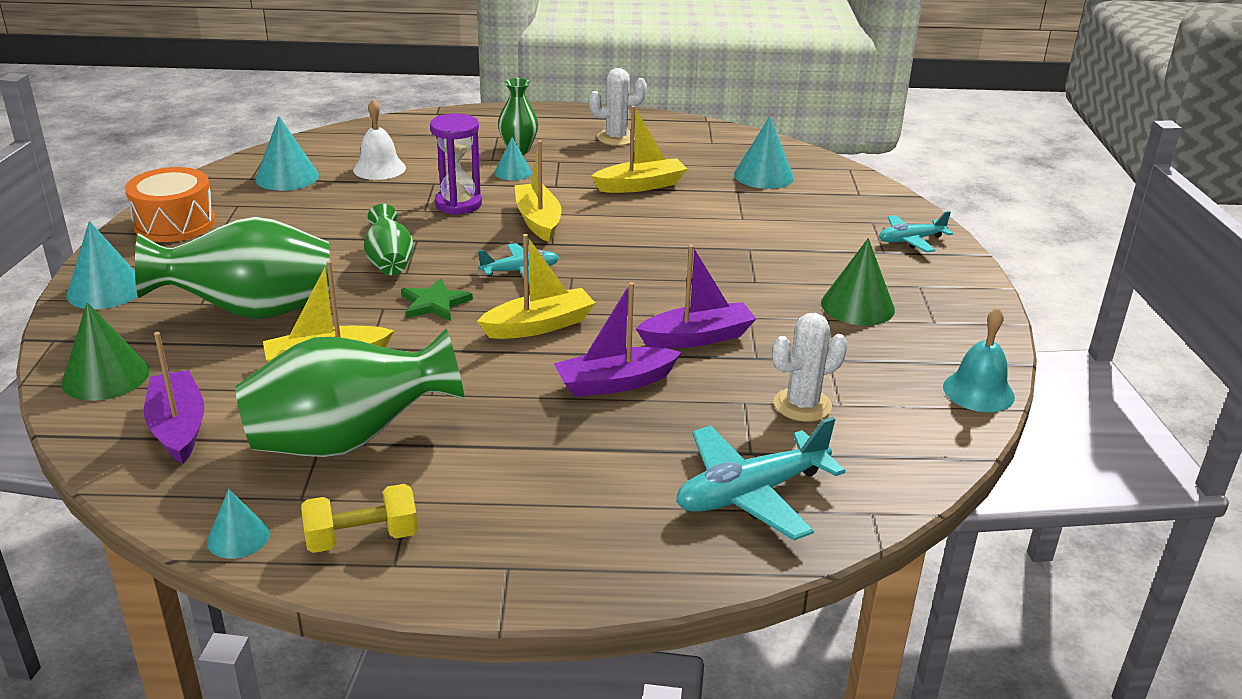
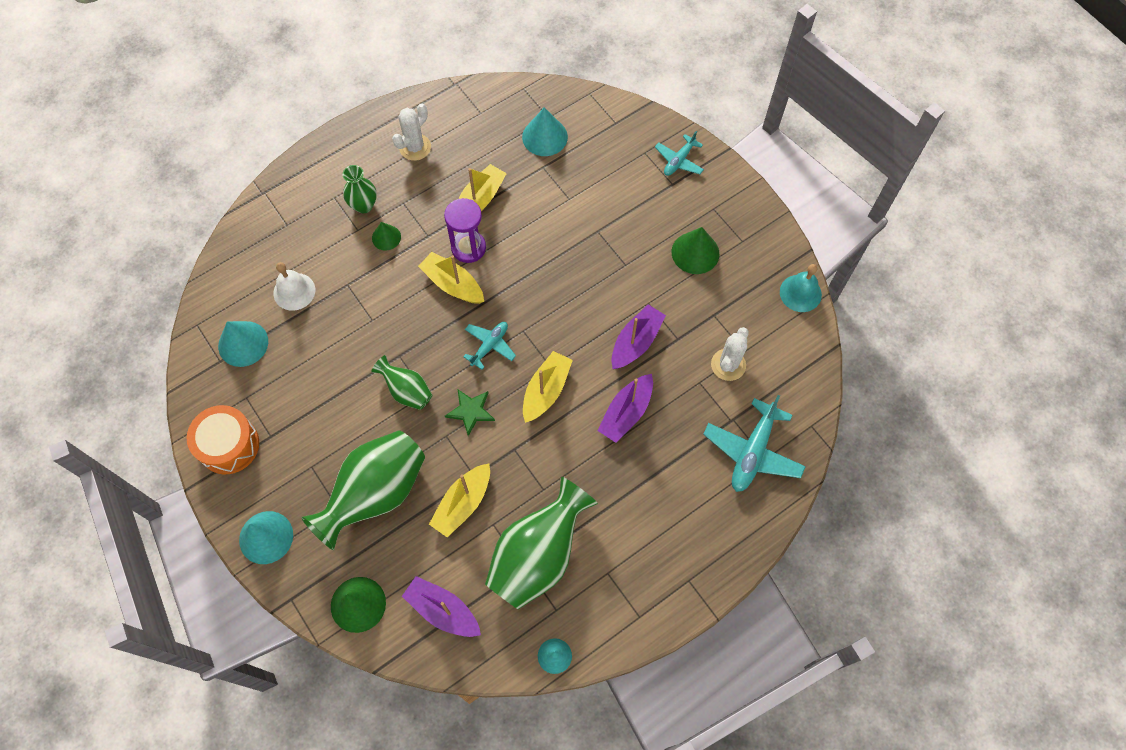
camera: 35 degrees left, 35 degrees up
yellow dumbbell [301,484,418,553] -> none
purple hourglass [430,113,482,215] -> purple hourglass moved to [444,198,486,263]
turquoise cone [494,137,532,181] -> green cone [372,222,401,250]

